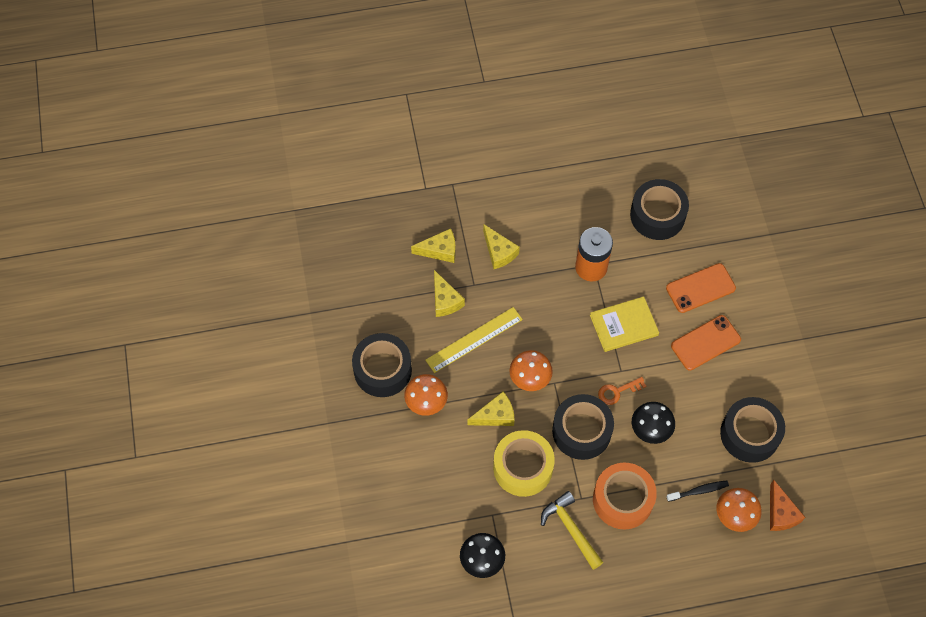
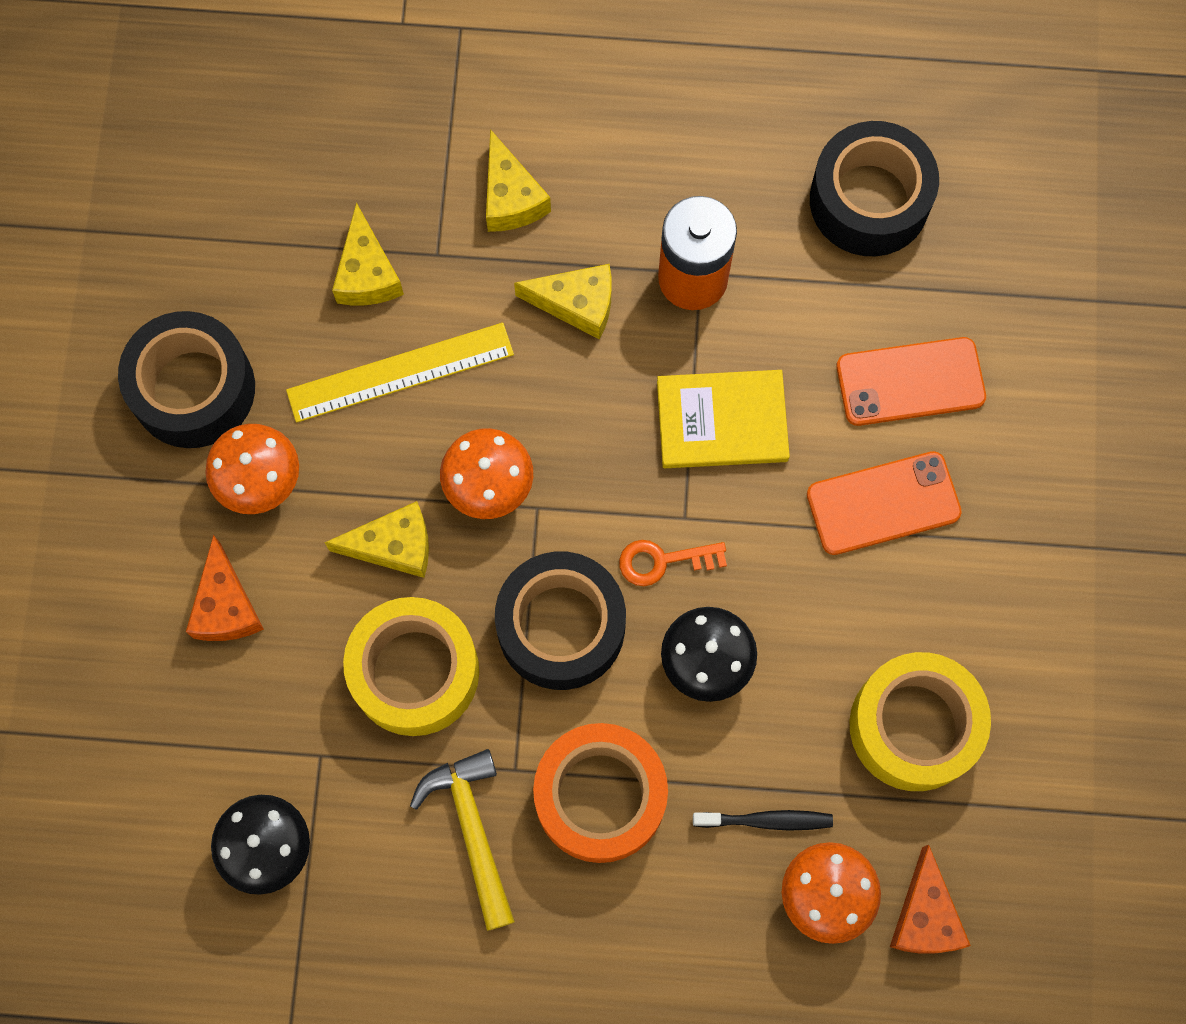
camera: 15 degrees right, 10 degrees up
yellow cheese [411,228,455,263] -> yellow cheese moved to [514,264,611,340]
black tape [720,397,785,463] -> yellow tape [850,652,991,791]
none -> orange cheese [186,535,264,641]

